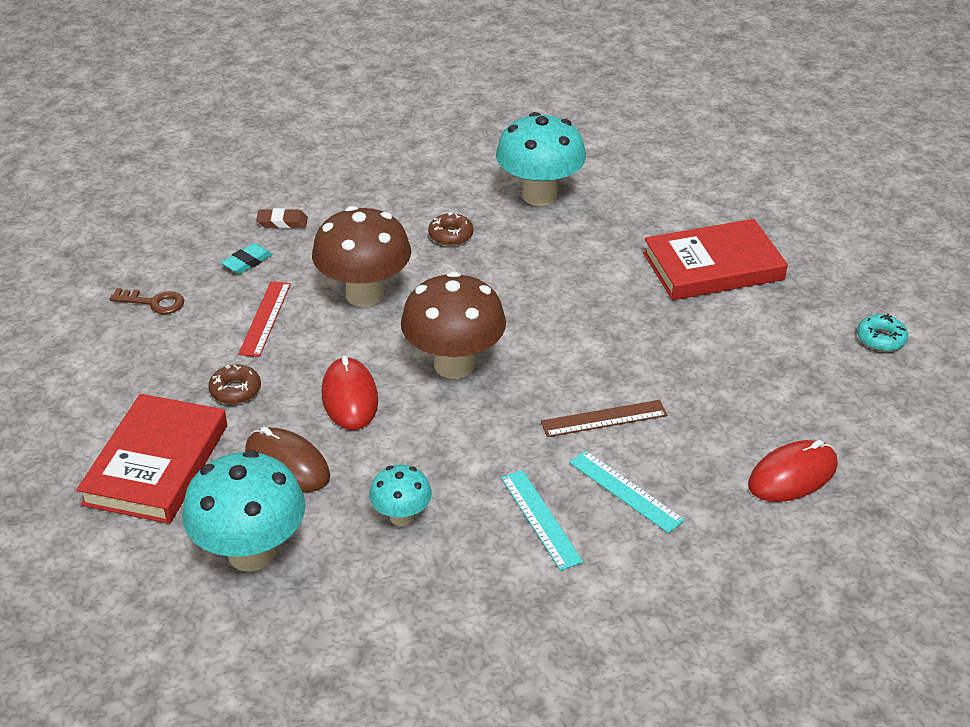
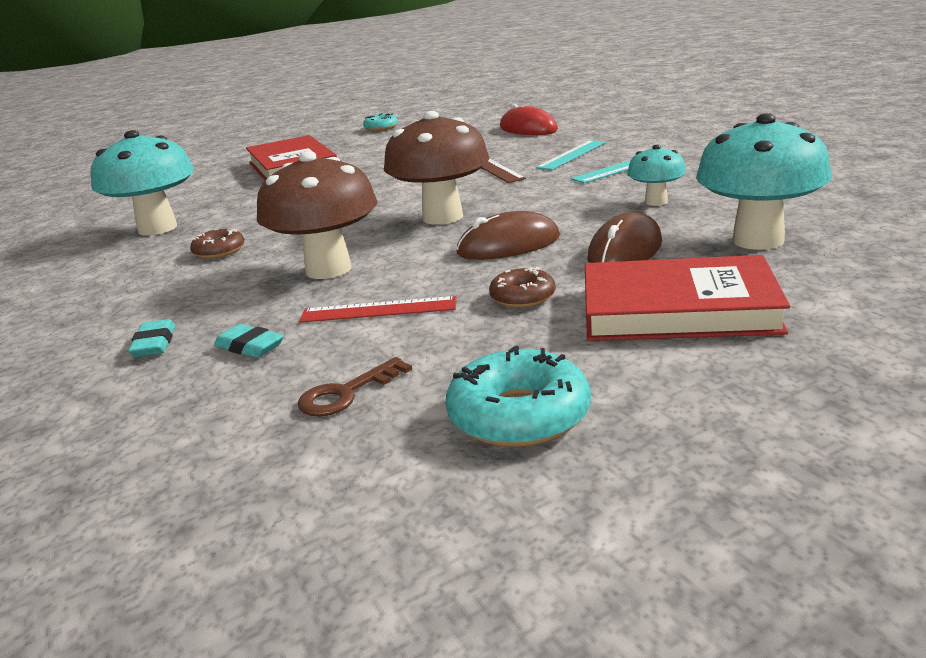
camera: 95 degrees left, 15 degrees down
brown key [109,288,184,314] -> brown key turned 135 degrees counterclockwise [298,357,412,416]
brown eraser [256,208,308,229] -> turquoise eraser [128,319,175,357]
red mouse [322,356,378,430] -> brown mouse [456,211,560,260]
none -> turquoise donut [446,345,591,447]

